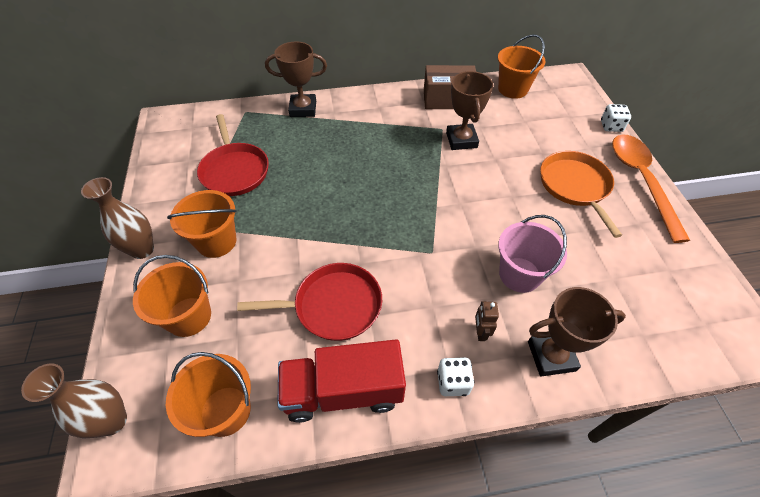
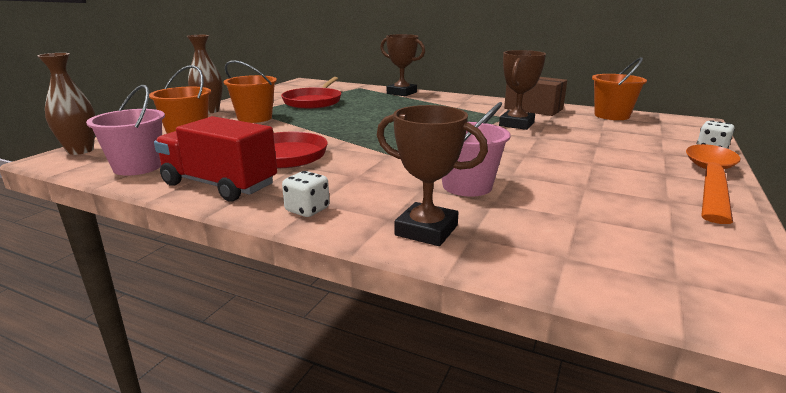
camera: 35 degrees right, 30 degrees down
orange bucket [166,352,251,437] -> pink bucket [86,85,165,176]
brown robot [475,301,499,341] -> none
orange pan [540,151,622,238] -> none

